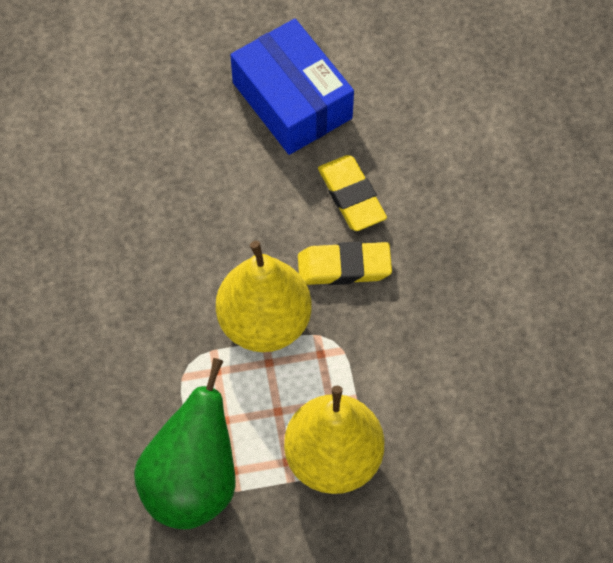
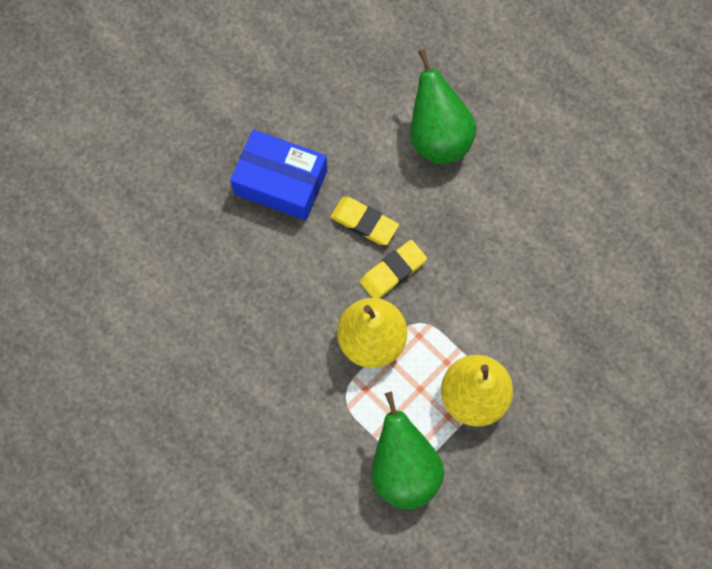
camera: 35 degrees left, 10 degrees up
none -> green pear [410,49,477,164]

